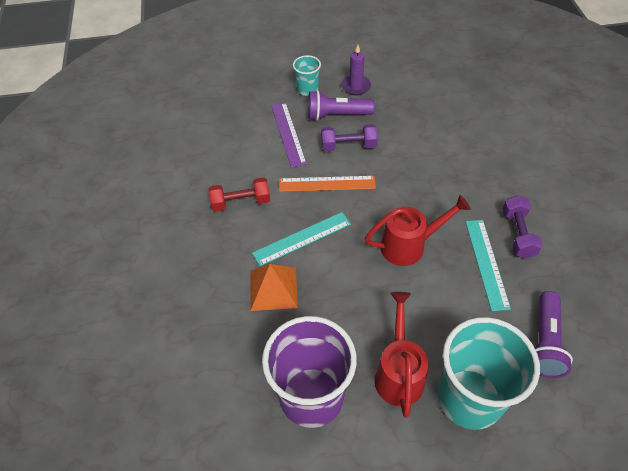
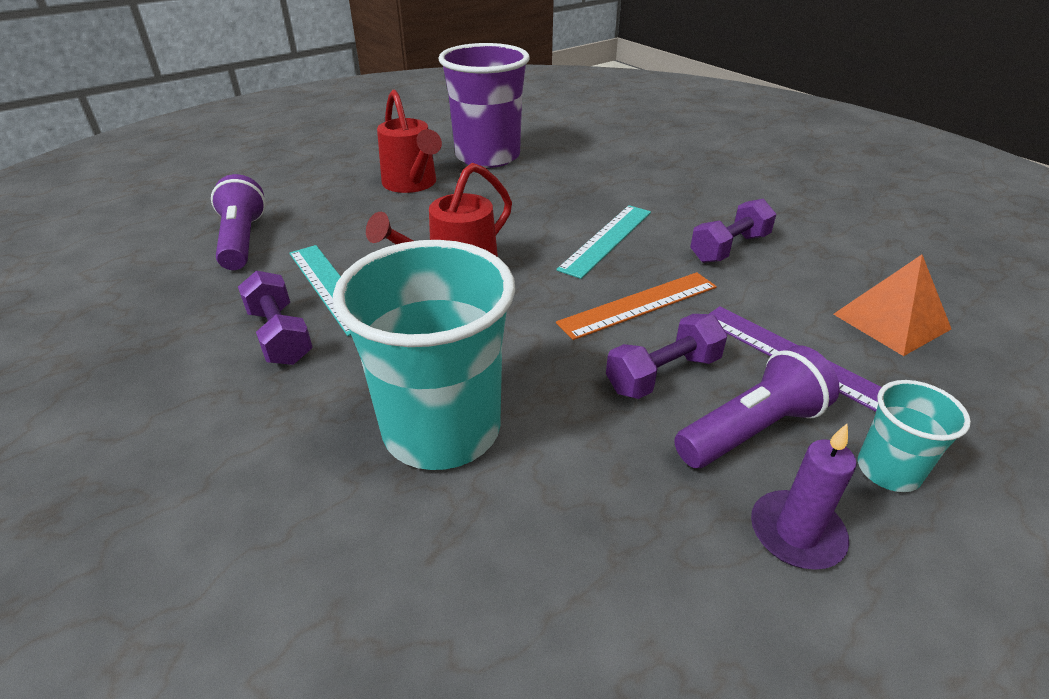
camera: 150 degrees right, 15 degrees down
red dumbbell [209,177,270,212] -> purple dumbbell [690,199,776,263]
orange pyramid [250,264,298,311] -> orange pyramid moved to [833,255,951,356]
turquoise cup [438,317,540,430] -> turquoise cup moved to [333,240,515,470]

